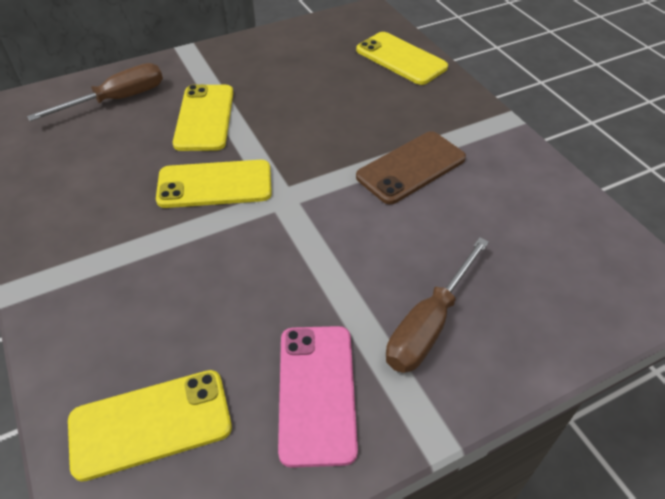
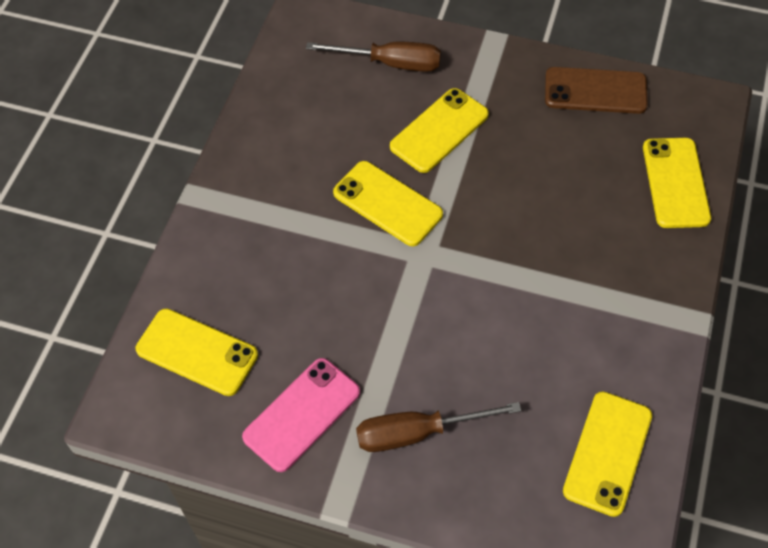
camera: 45 degrees right, 10 degrees up
brown phone [356,131,466,204] -> brown phone moved to [545,67,648,114]
none -> yellow phone [563,392,652,517]

